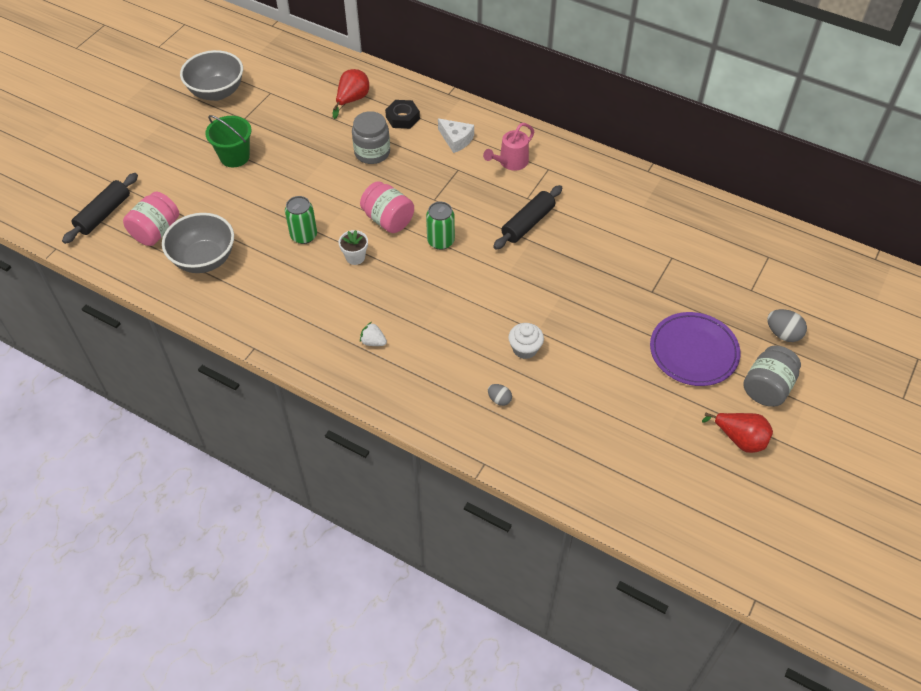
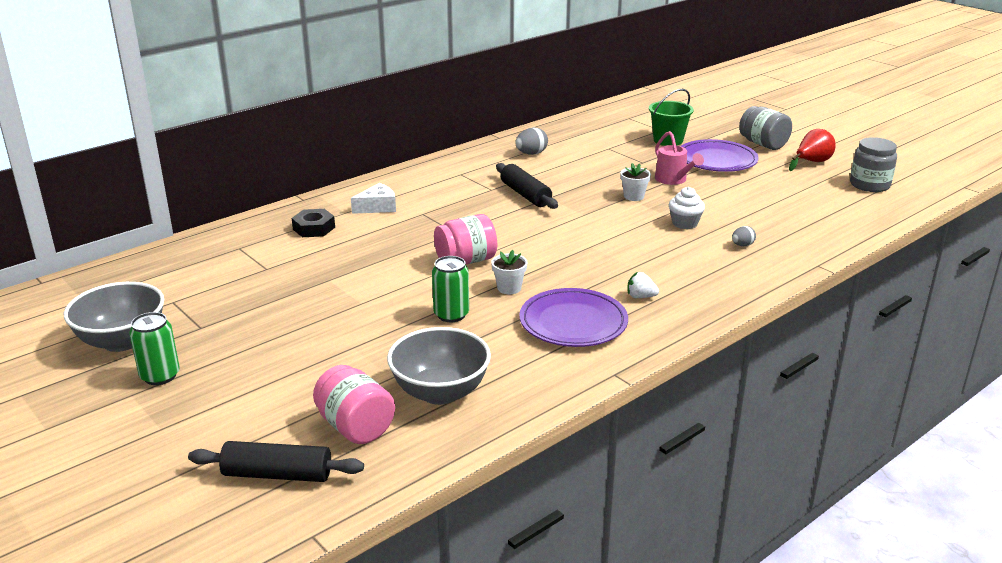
camera: 70 degrees left, 25 degrees down
black rolling pin [62,173,138,244] -> black rolling pin turned 45 degrees counterclockwise [188,441,364,482]
green bucket [205,115,252,167] -> green bucket moved to [649,89,694,146]
red pear [333,69,369,119] -> none
grey jar [352,111,390,164] -> grey jar moved to [850,137,897,192]
white strawberry [360,322,387,346] -> white strawberry turned 60 degrees clockwise [627,272,659,298]
green can [426,202,455,250] -> green can moved to [129,312,180,385]
pink watering can [483,123,534,170] -> pink watering can moved to [655,131,704,185]
grey egg [767,309,807,342] -> grey egg moved to [515,128,548,155]
none -> purple plate [519,288,628,347]
none -> white flower pot [620,163,651,201]

